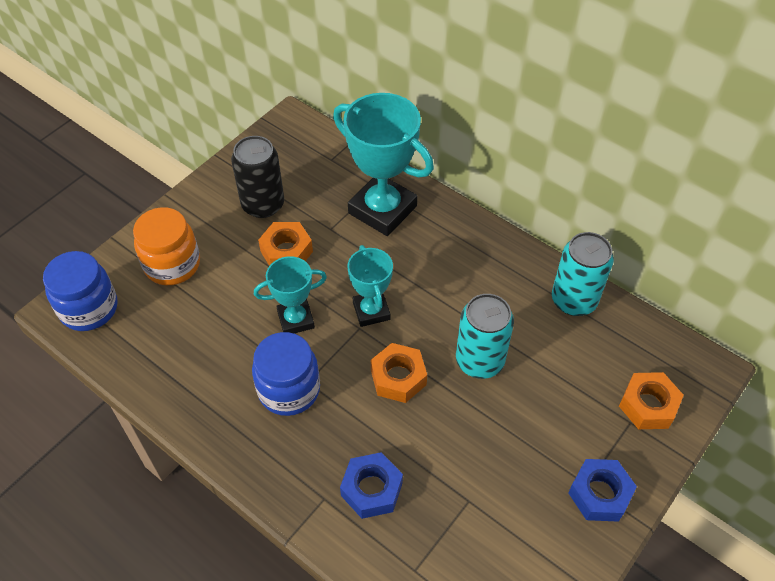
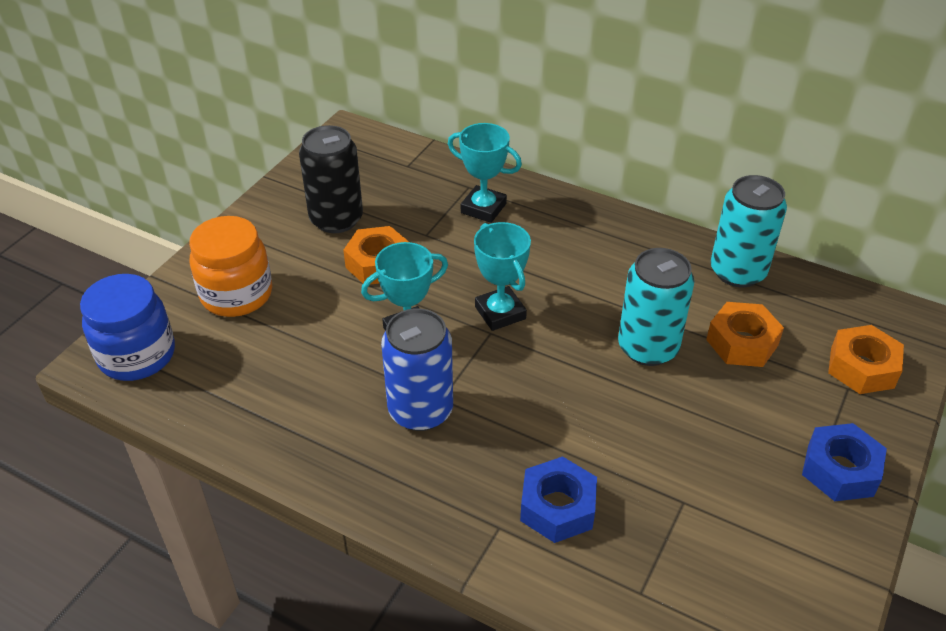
camera: 10 degrees left, 10 degrees down
blue jar [252,332,320,416] -> blue can [381,308,453,431]
turquoise trophy [333,93,434,236] -> turquoise trophy [448,123,522,223], size x0.57
orange nut [371,343,427,403] -> orange nut moved to [706,302,784,367]

